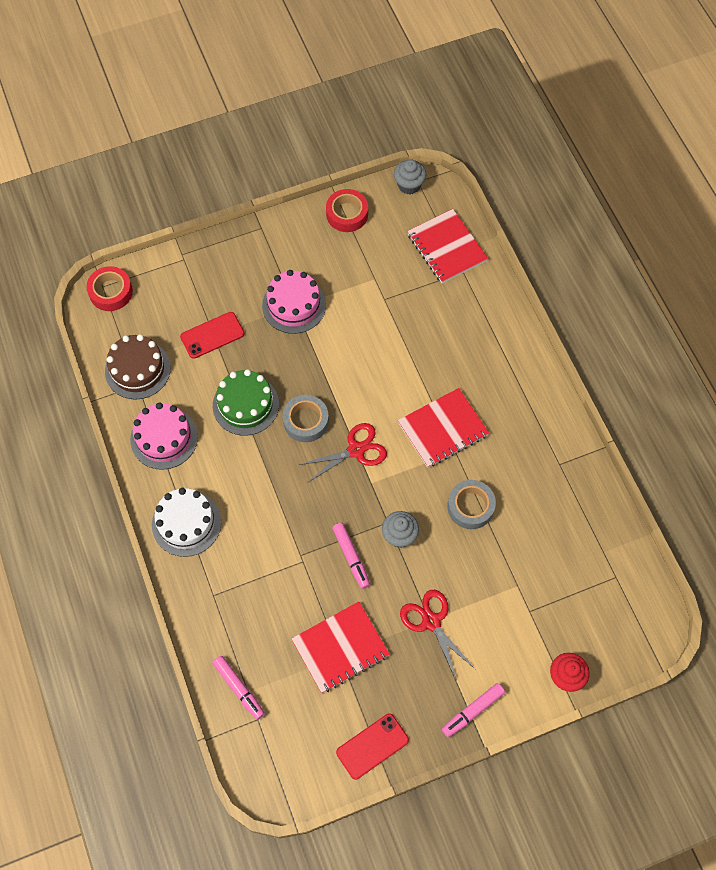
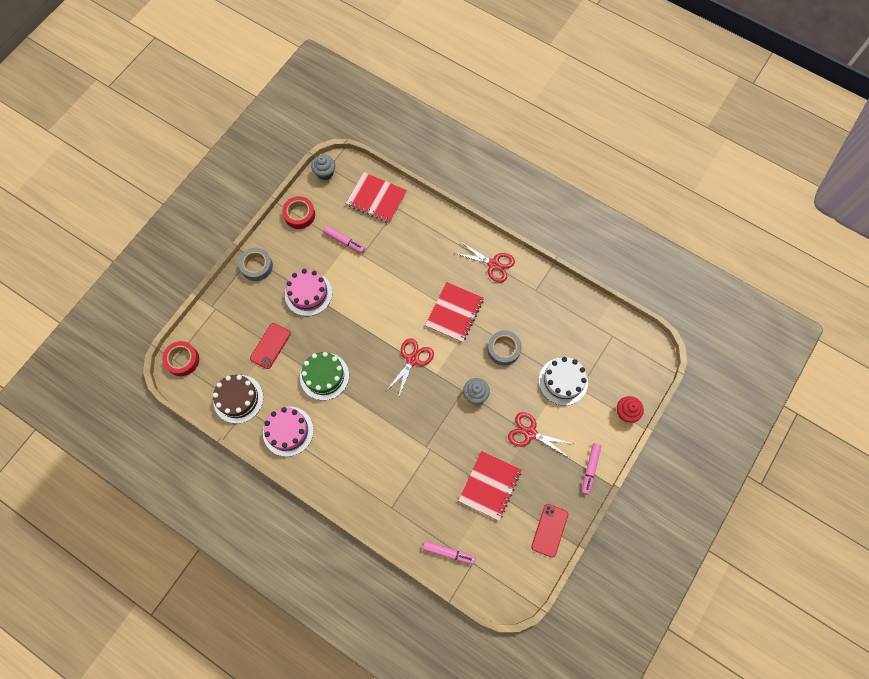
camera: 35 degrees left, 5 degrees up
white cake [152,488,221,557] -> white cake moved to [539,357,588,406]
grey tape [283,395,329,442] -> grey tape moved to [238,248,273,281]
pink marker [332,523,370,589] -> pink marker moved to [323,226,365,253]
none -> red scissors [455,241,515,283]

